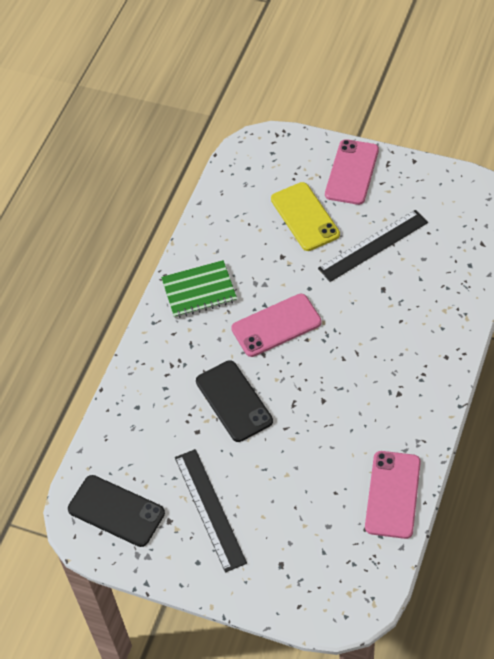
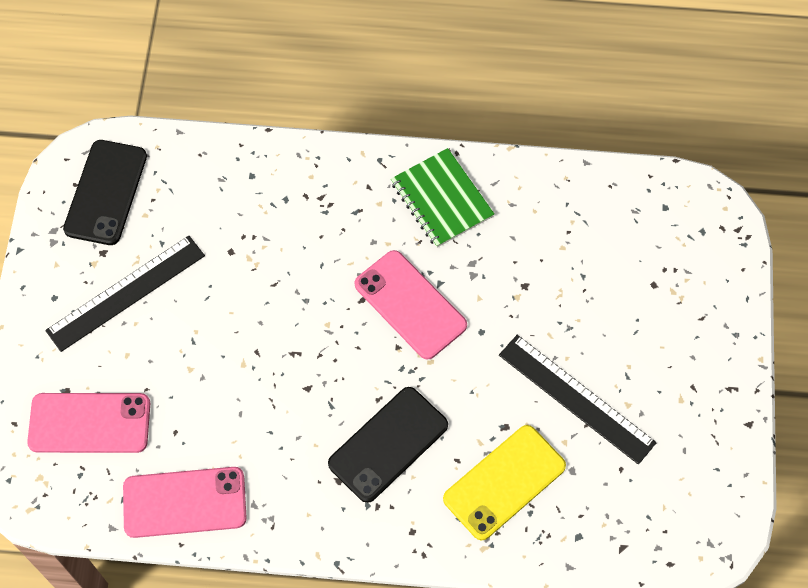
camera: 70 degrees right, 10 degrees up
black phone [196,360,273,442] -> black phone moved to [328,387,448,503]
yellow phone [271,182,340,251] -> yellow phone moved to [443,425,566,540]
pink phone [325,139,379,205] -> pink phone moved to [27,393,150,453]

